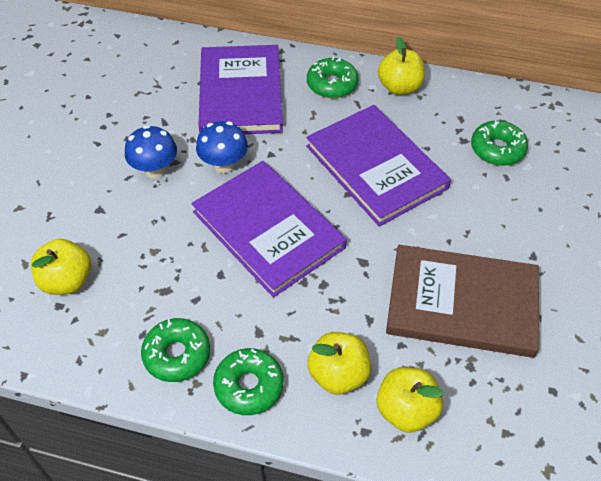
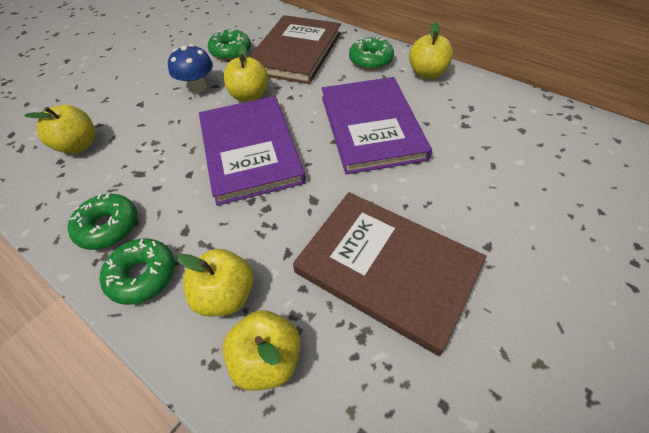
camera: 25 degrees right, 0 degrees up
blue mushroom [196,121,248,173] -> yellow apple [223,44,268,102]
purple book [198,45,283,134] -> brown book [249,15,341,84]
green donut [471,121,528,166] -> green donut moved to [208,29,251,60]

